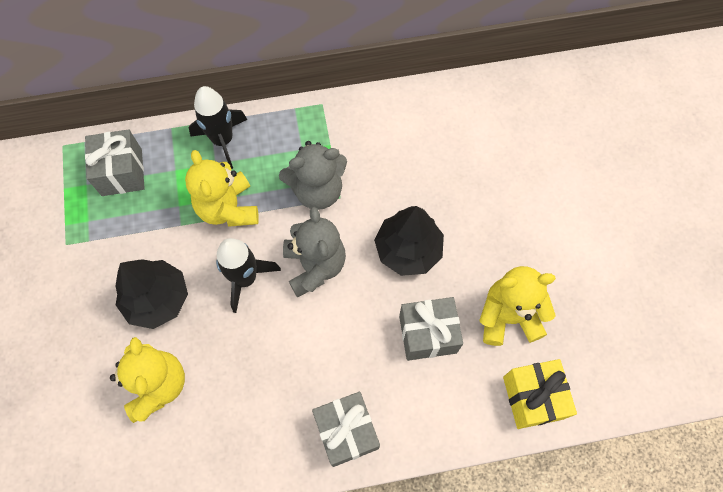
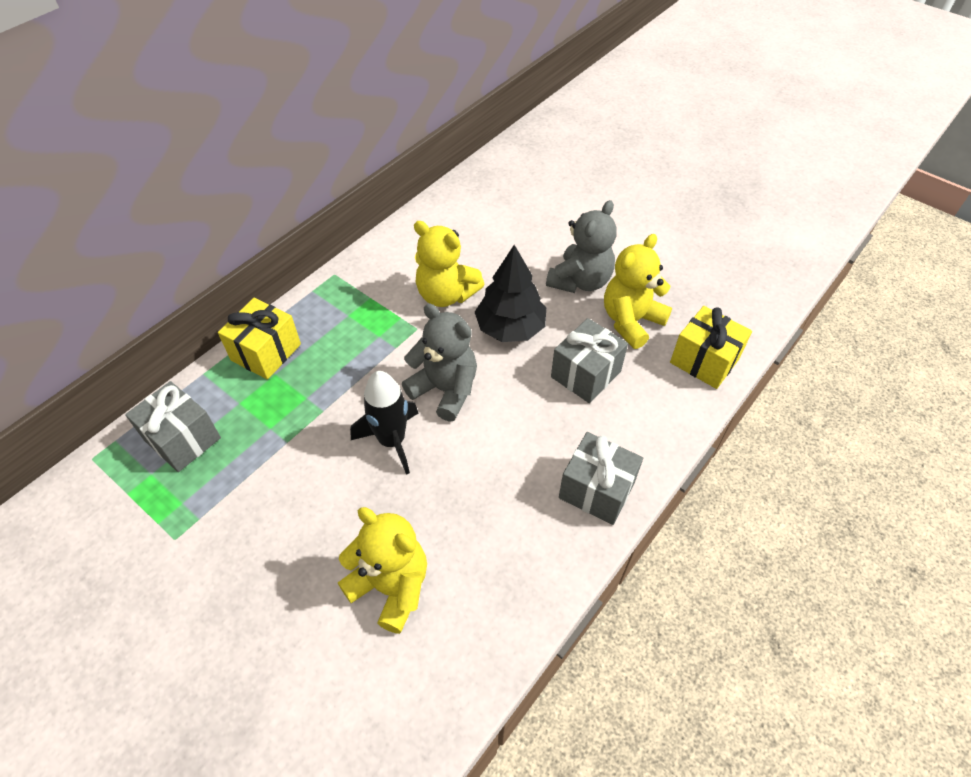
camera: 40 degrees left, 15 degrees down
black tree [115,259,188,329] -> none
yellow teddy bear [185,150,259,227] -> yellow teddy bear moved to [414,221,485,307]
black rocket [189,86,247,169] -> yellow gift [218,298,301,380]
grey teddy bear [279,141,347,210] -> grey teddy bear moved to [546,200,617,293]

